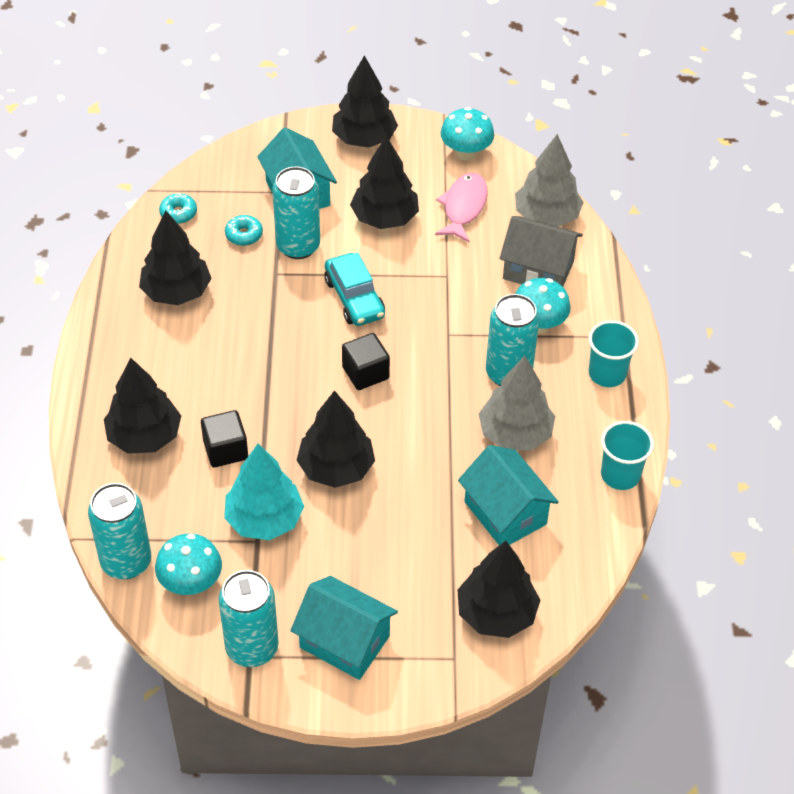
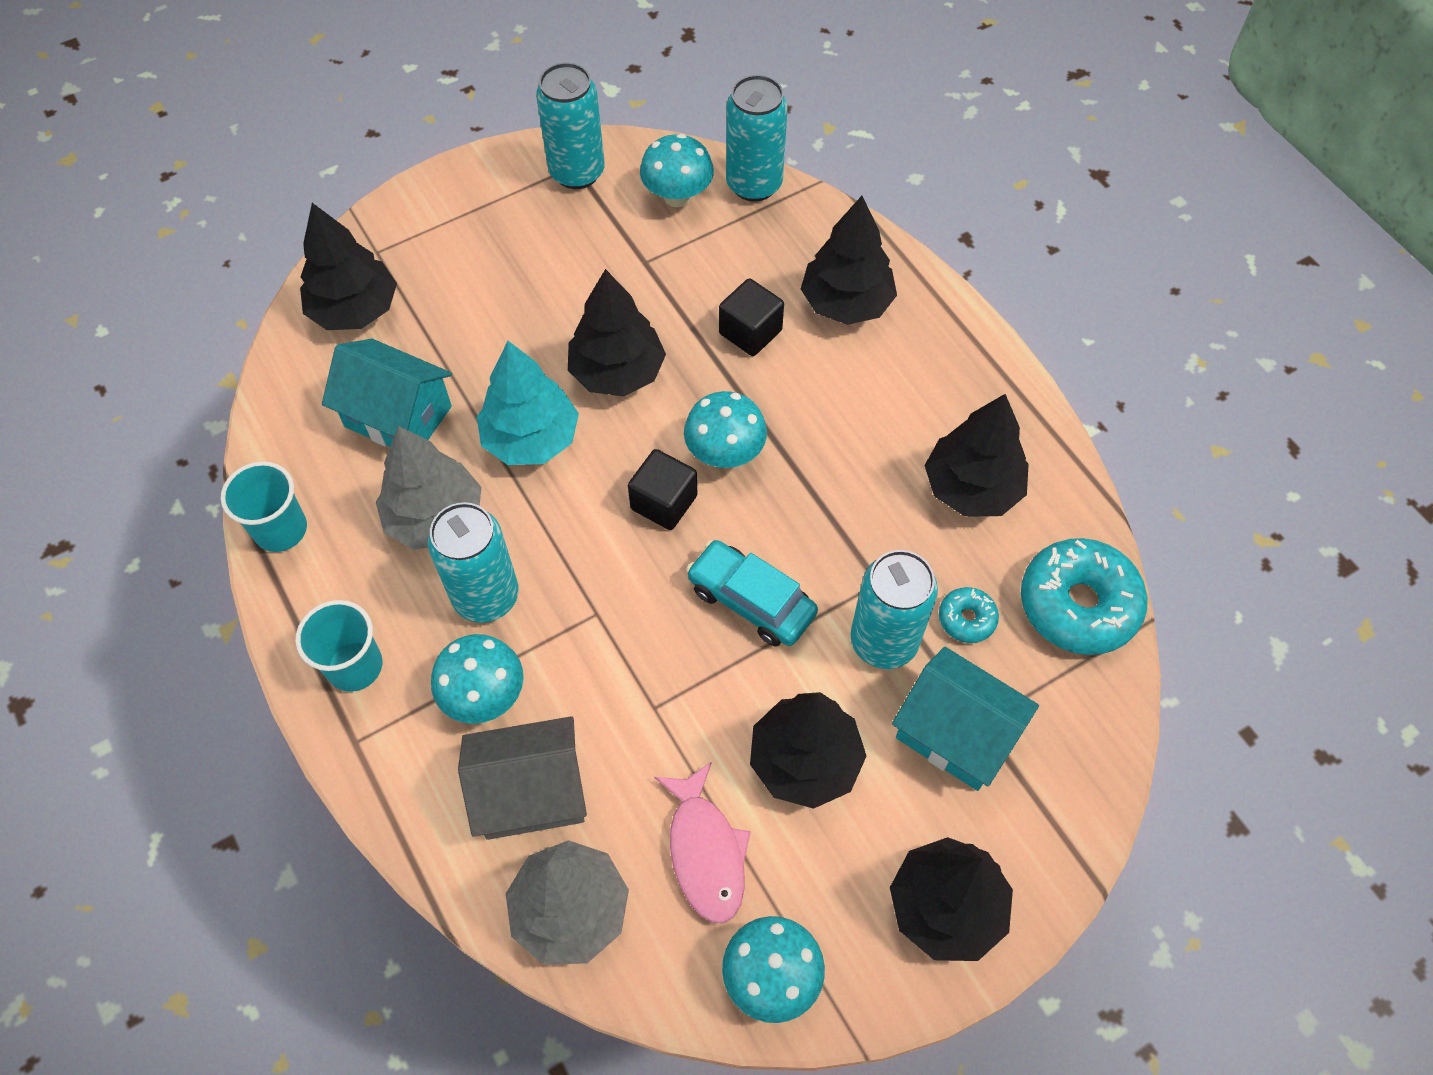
camera: 150 degrees right, 10 degrees up
turquoise donut [159,193,197,224] -> turquoise donut [1021,538,1147,655], size x2.09
turquoise tree [224,444,304,540] -> turquoise tree moved to [477,341,579,465]
turquoise house [290,576,398,680] -> none
none -> turquoise mushroom [684,391,767,468]

